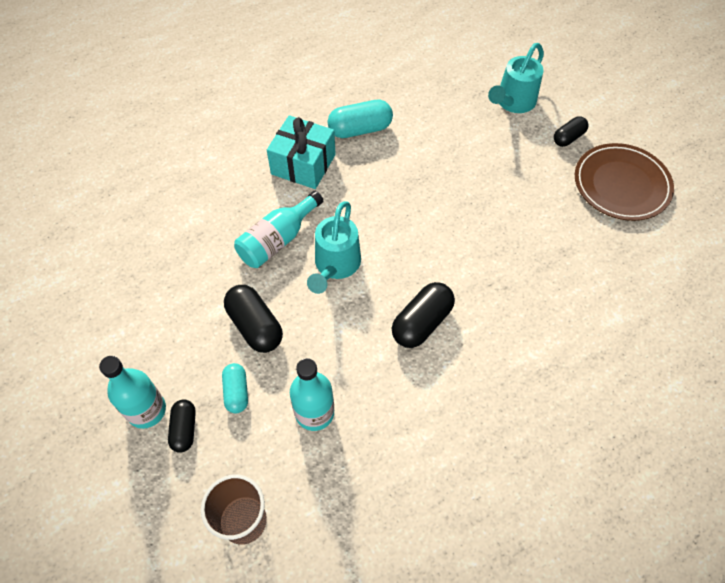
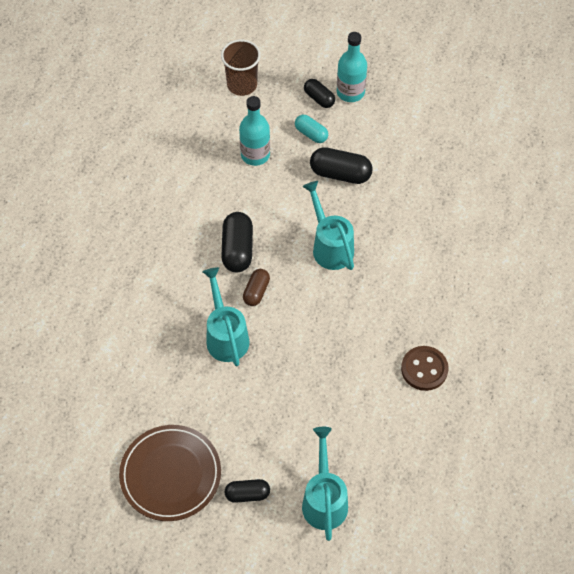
camera: 140 degrees right, 0 degrees up
turquoise bottle [234,191,323,268] -> none
turquoise gift [267,115,336,189] -> none
turquoise capsule [328,100,393,138] -> brown button [401,346,449,391]
black capsule [554,116,589,147] -> black capsule turned 75 degrees clockwise [225,479,270,503]
none -> turquoise watering can [202,267,249,366]
none -> brown capsule [243,269,270,306]

